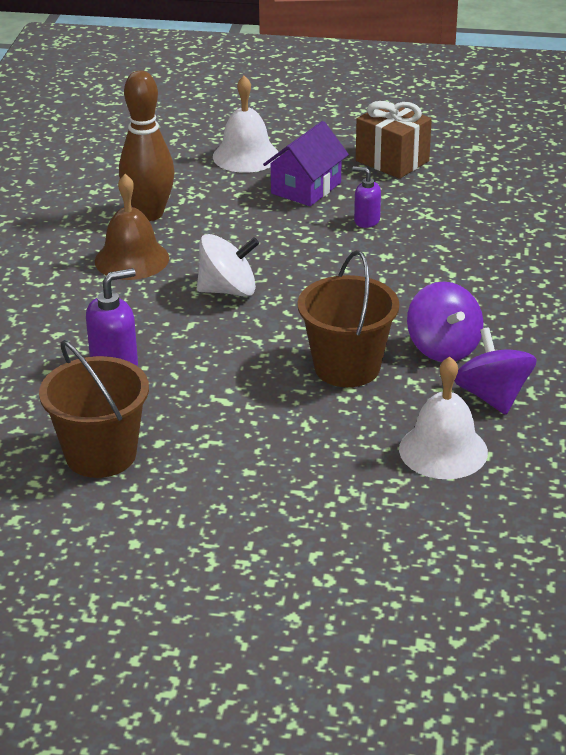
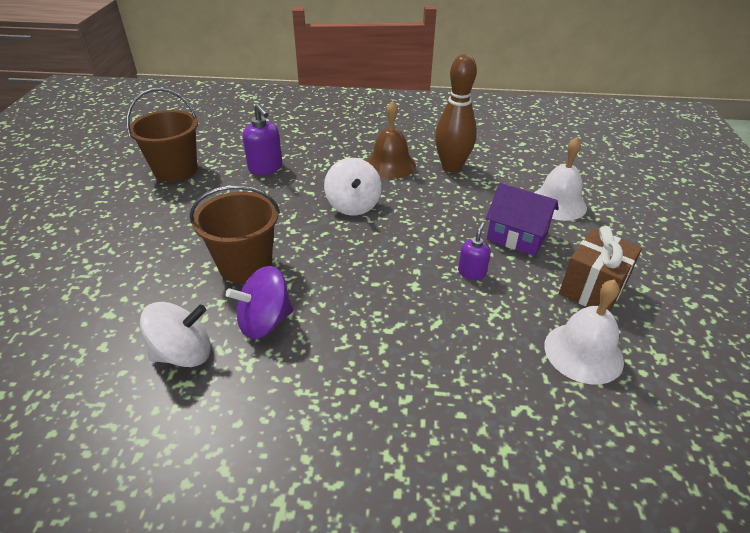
camera: 85 degrees right, 5 degrees up
white bell [399,356,488,479] -> white bell moved to [544,279,624,385]
purple spinning top [454,328,537,415] -> white spinning top [140,302,211,367]

